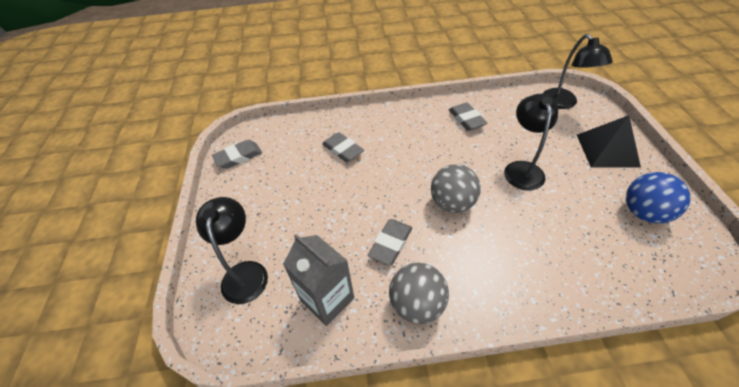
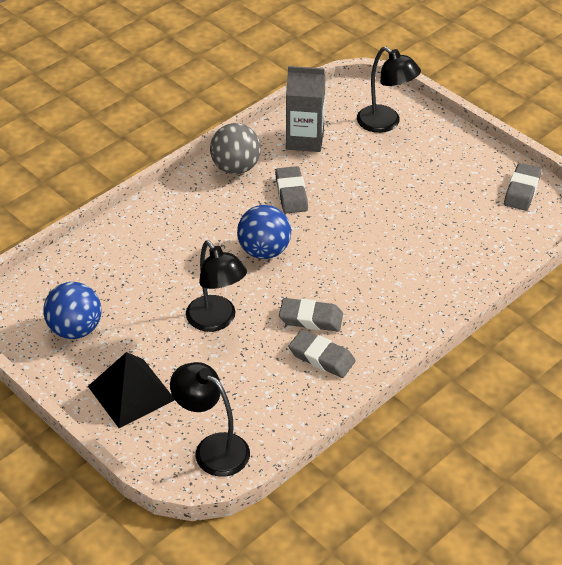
camera: 140 degrees right, 5 degrees down
grey eraser [322,132,364,162] -> grey eraser moved to [279,298,343,332]
grey ball [431,164,481,213] -> blue ball [237,205,291,259]

